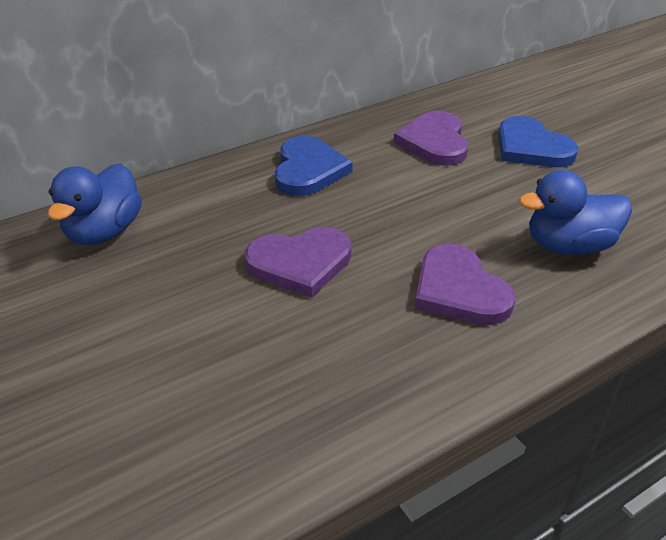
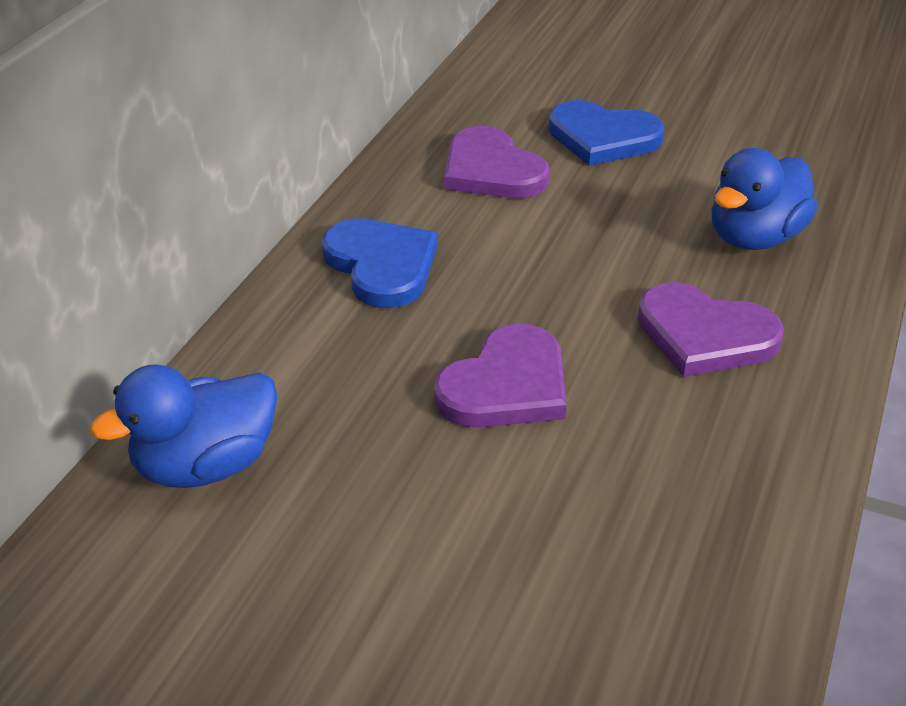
camera: 35 degrees left, 0 degrees up
blue duck [48,163,142,245] -> blue duck turned 75 degrees clockwise [90,364,278,488]

